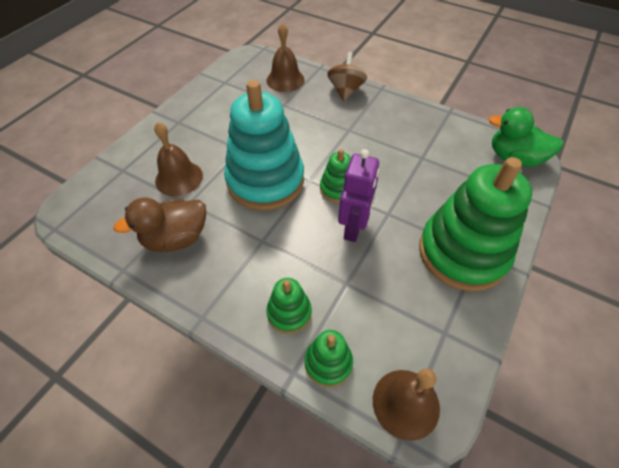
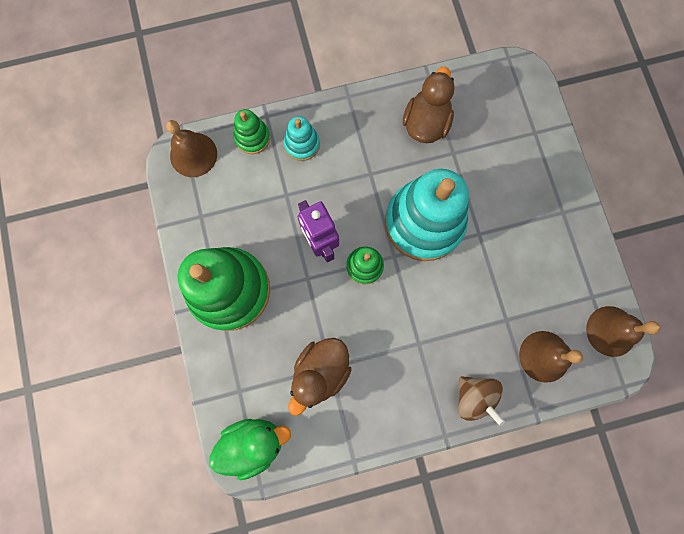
camera: 135 degrees right, 25 degrees up
brown bell [154,122,203,196] -> brown bell moved to [586,306,661,357]
green stacking toy [266,278,312,334] -> turquoise stacking toy [284,116,320,161]
none -> brown duck [288,338,352,416]

